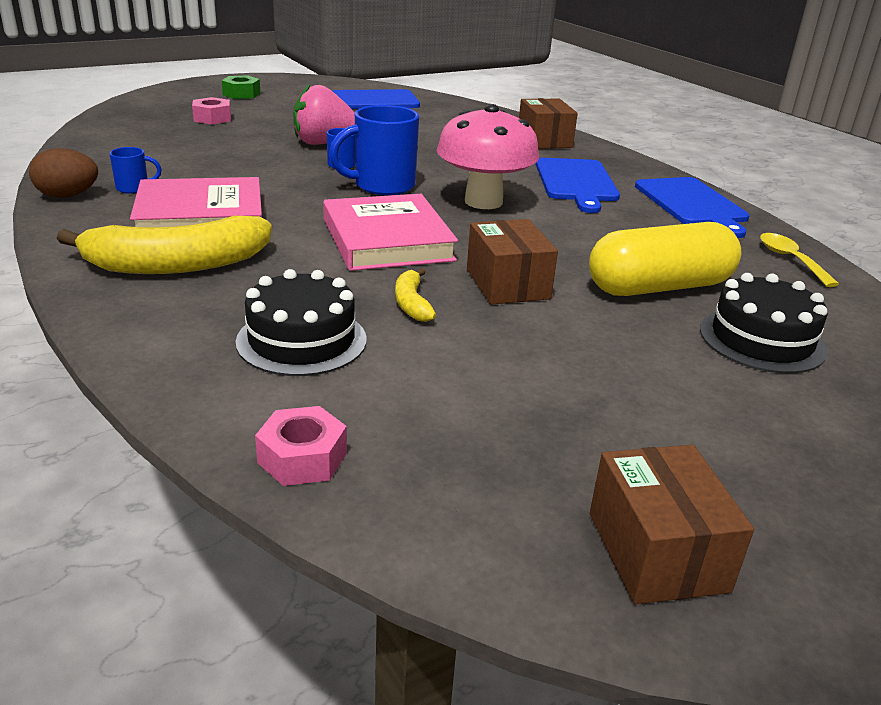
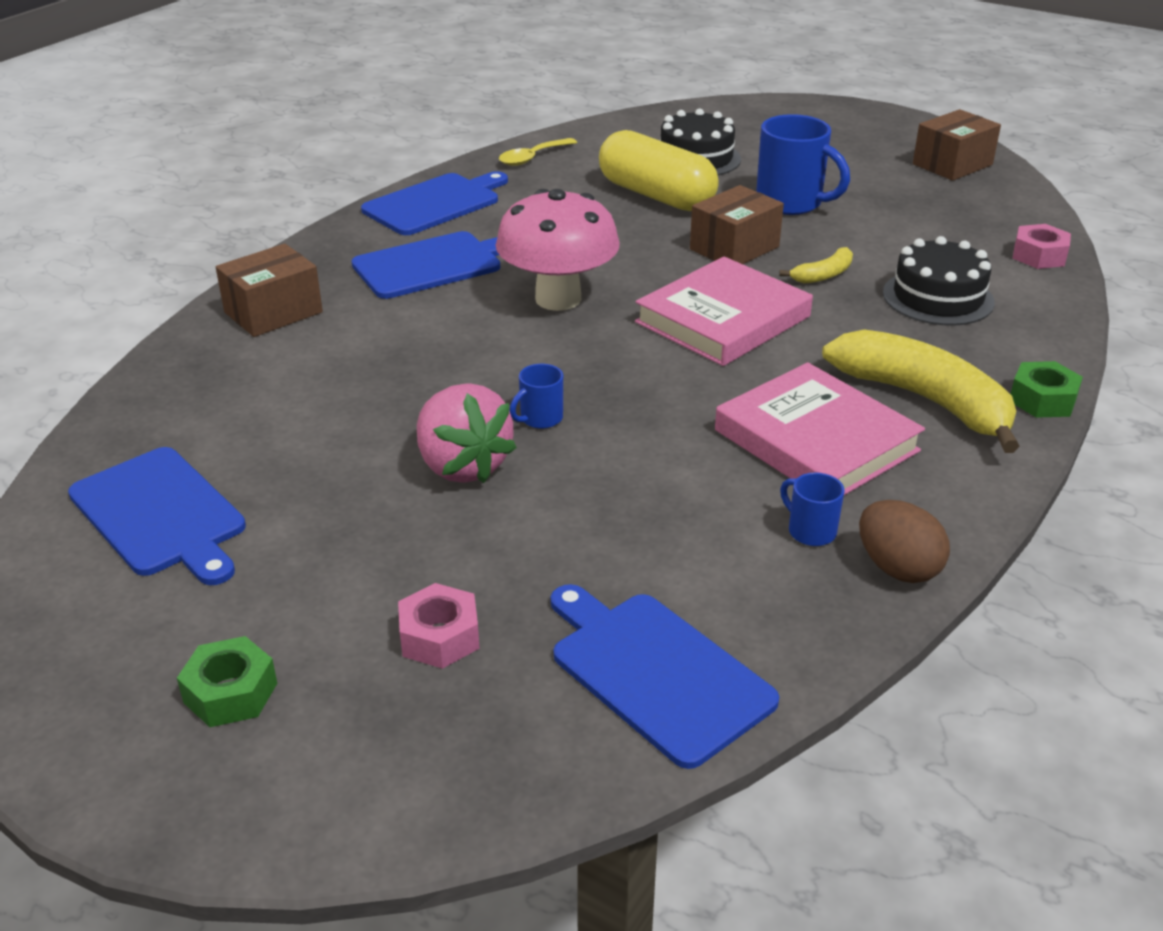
camera: 115 degrees left, 5 degrees up
blue mug [329,105,419,195] -> blue mug moved to [756,114,850,215]
none -> blue cutting board [551,584,779,769]
none -> green nut [1011,361,1083,418]

